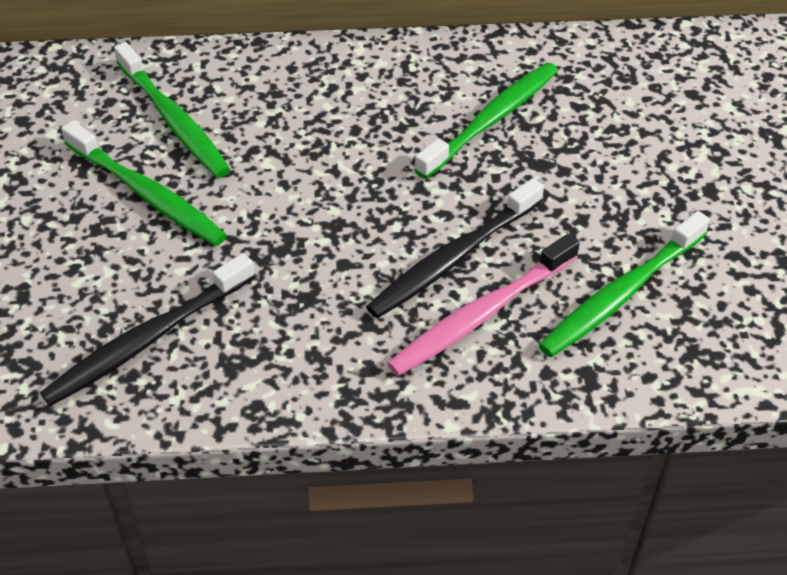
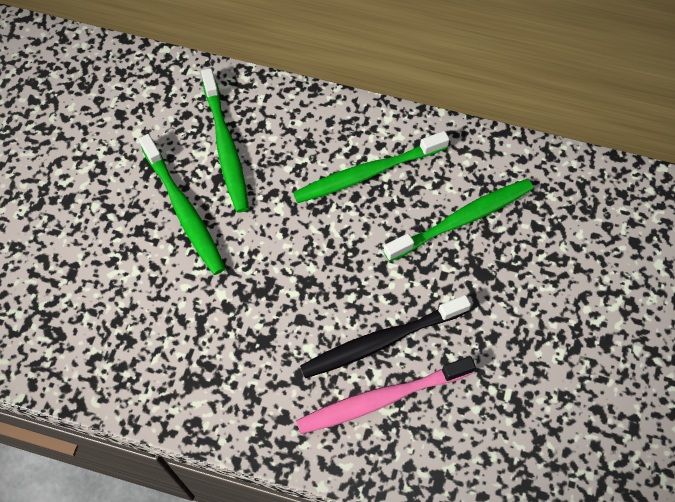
camera: 20 degrees right, 15 degrees up
black toothbrush [40,253,255,406] -> none
green toothbrush [539,211,710,357] -> green toothbrush moved to [293,131,450,203]

